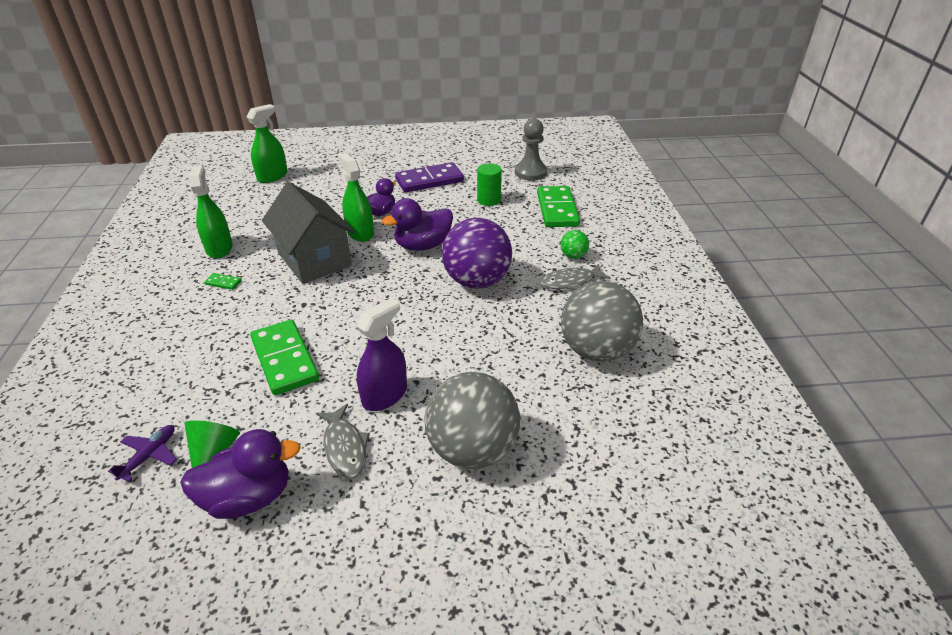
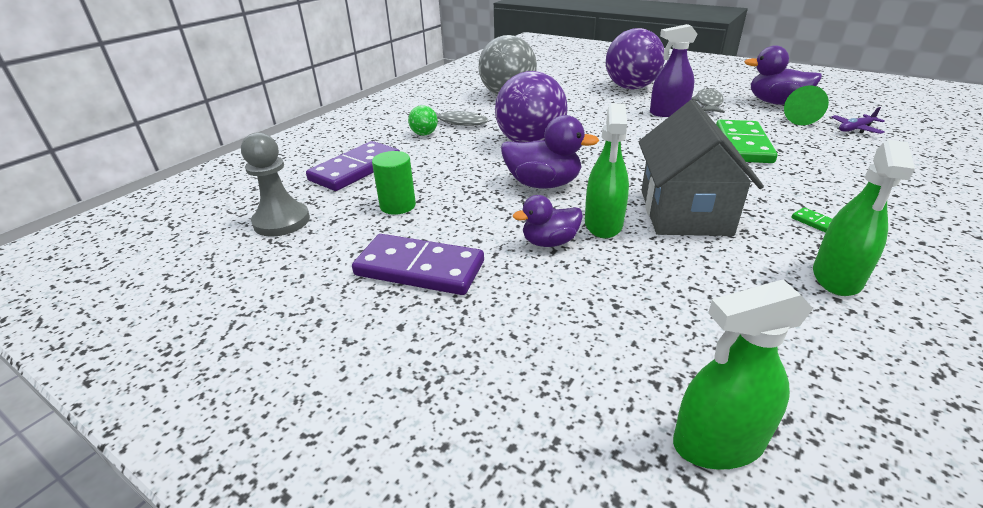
camera: 140 degrees left, 5 degrees down
grey ball [425,372,520,469] -> purple ball [606,28,665,89]
green domino [537,186,580,227] -> purple domino [306,141,400,191]

